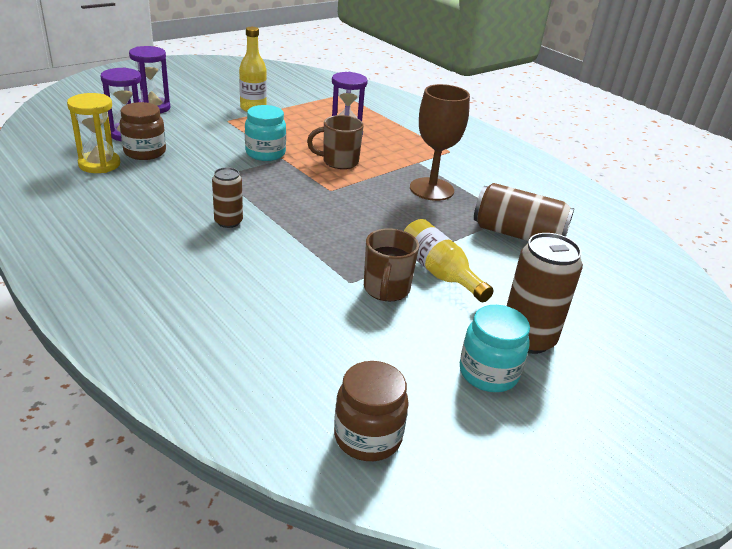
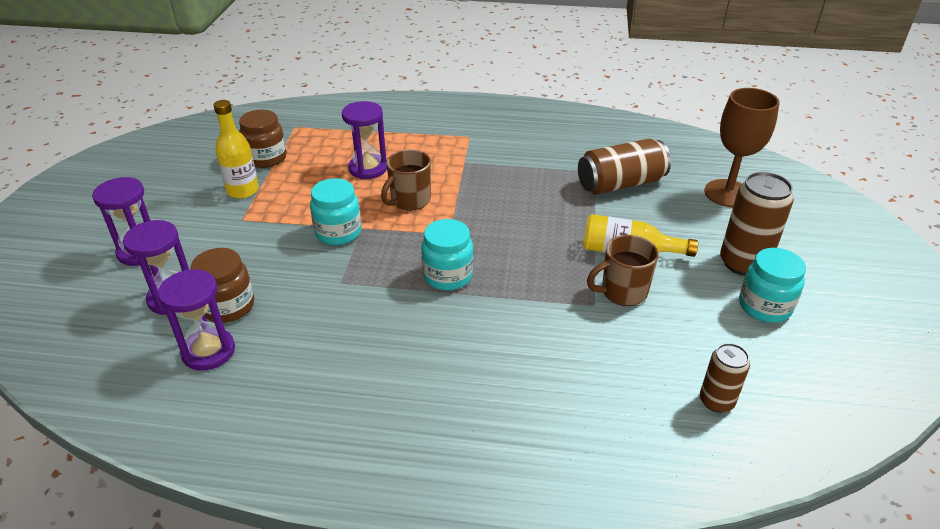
camera: 40 degrees left, 5 degrees up
yellow hourglass [67,93,120,173] -> purple hourglass [158,269,235,371]
brown can [212,167,243,228] -> brown can moved to [700,343,750,413]
brown jar [334,361,409,461] -> brown jar moved to [239,110,286,168]
brown mug [364,228,419,302] -> brown mug turned 105 degrees clockwise [587,235,659,306]
brown goblet [410,84,470,201] -> brown goblet moved to [704,88,780,207]
none -> turquoise jar [421,219,473,290]

